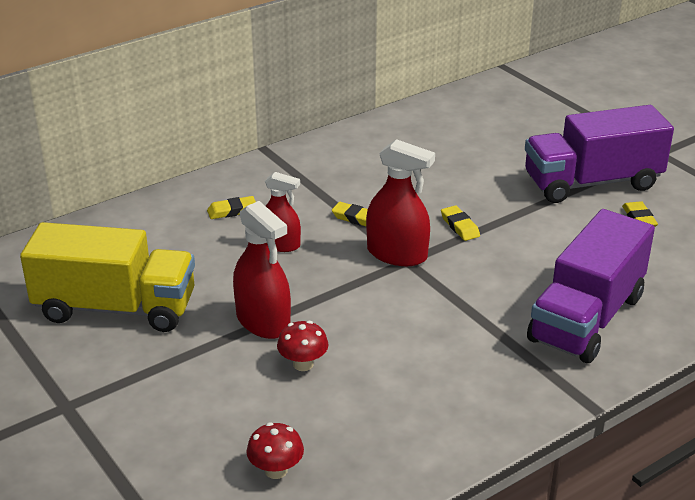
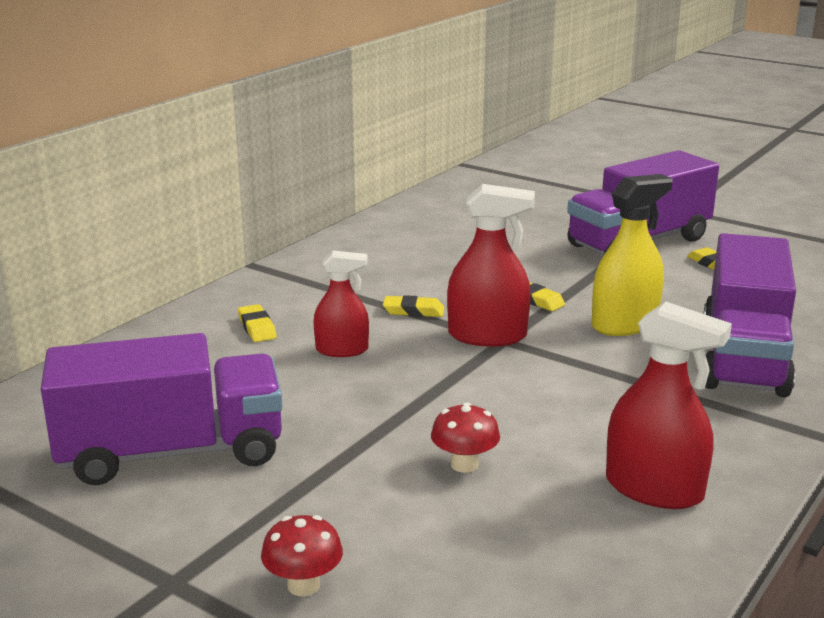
camera: 20 degrees left, 10 degrees down
yellow truck [20,222,195,332] -> purple truck [41,333,283,485]
yellow eraser [207,196,256,219] -> yellow eraser turned 75 degrees counterclockwise [238,304,277,342]
red spray bottle [233,201,291,339] -> red spray bottle moved to [606,302,732,509]
red mushroom [246,422,304,479] -> red mushroom moved to [261,515,343,596]
none -> yellow spray bottle [592,174,673,336]

